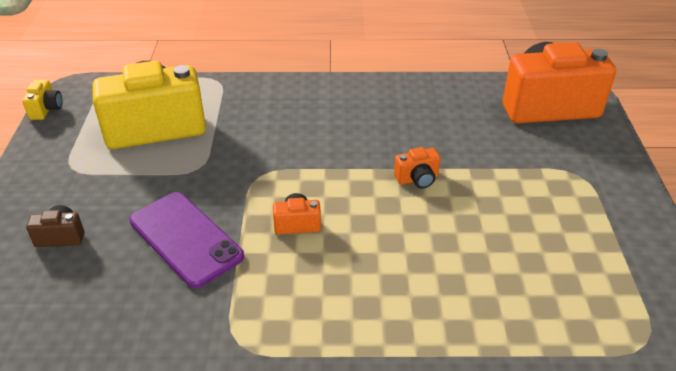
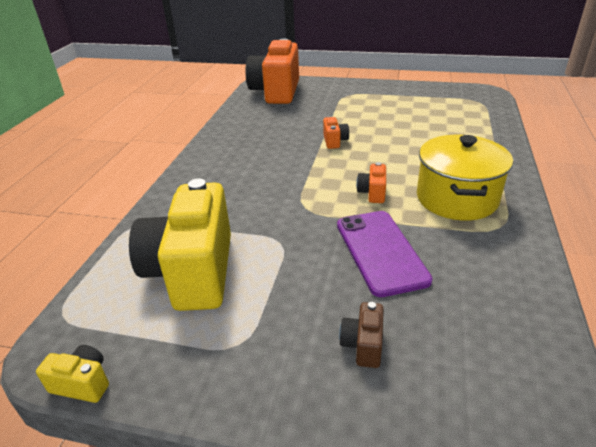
camera: 75 degrees left, 5 degrees down
purple phone [129,192,244,288] -> purple phone turned 75 degrees counterclockwise [337,211,433,297]
none -> yellow pot [417,135,513,221]

